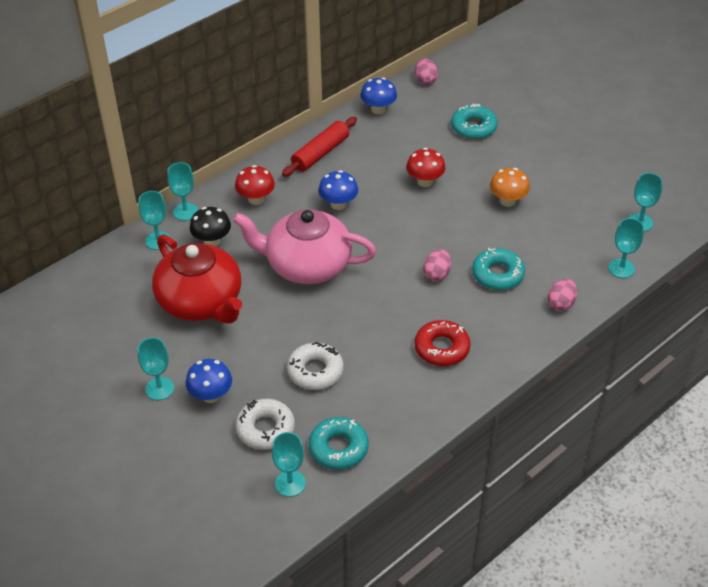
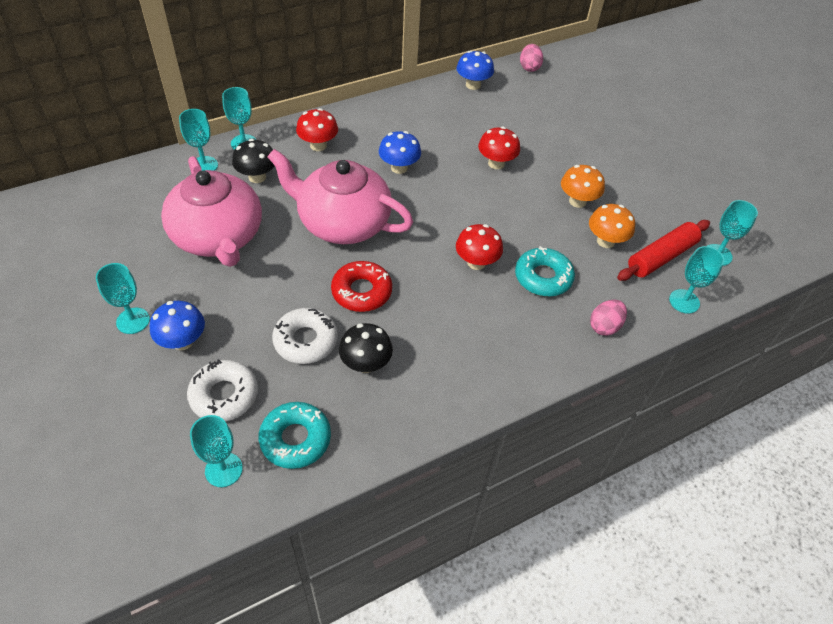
camera: 10 degrees right, 5 degrees up
red teapot [152,234,242,323] -> pink teapot [161,156,262,267]
red rolling pin [282,117,357,177] -> red rolling pin moved to [617,220,710,281]
red donut [415,320,470,366] -> red donut moved to [331,261,392,312]
pink egg [423,249,451,281] -> red mushroom [456,224,503,270]
turquoise donut [451,103,498,139] -> none
none -> black mushroom [339,323,393,373]
none -> orange mushroom [589,204,635,248]

